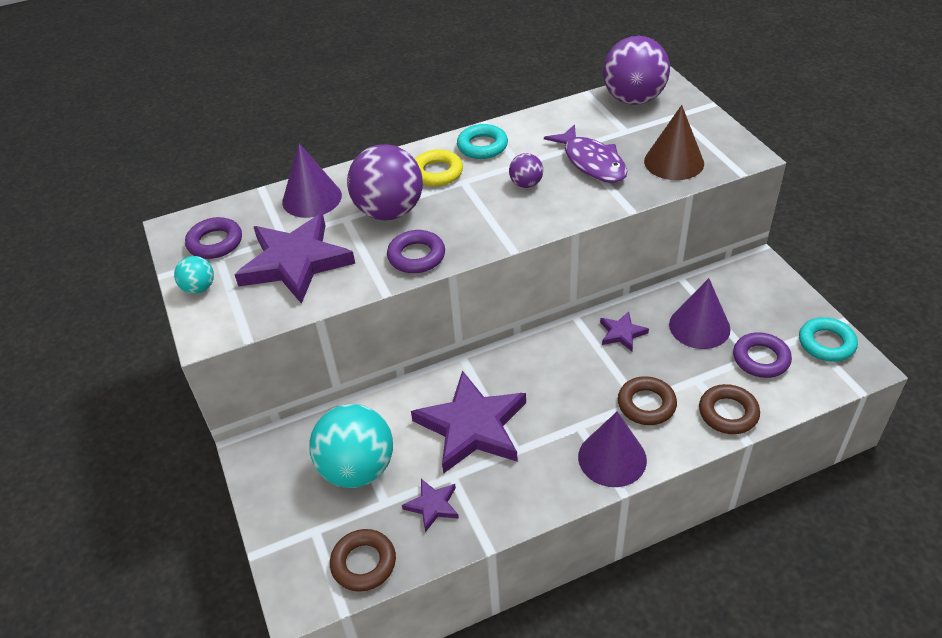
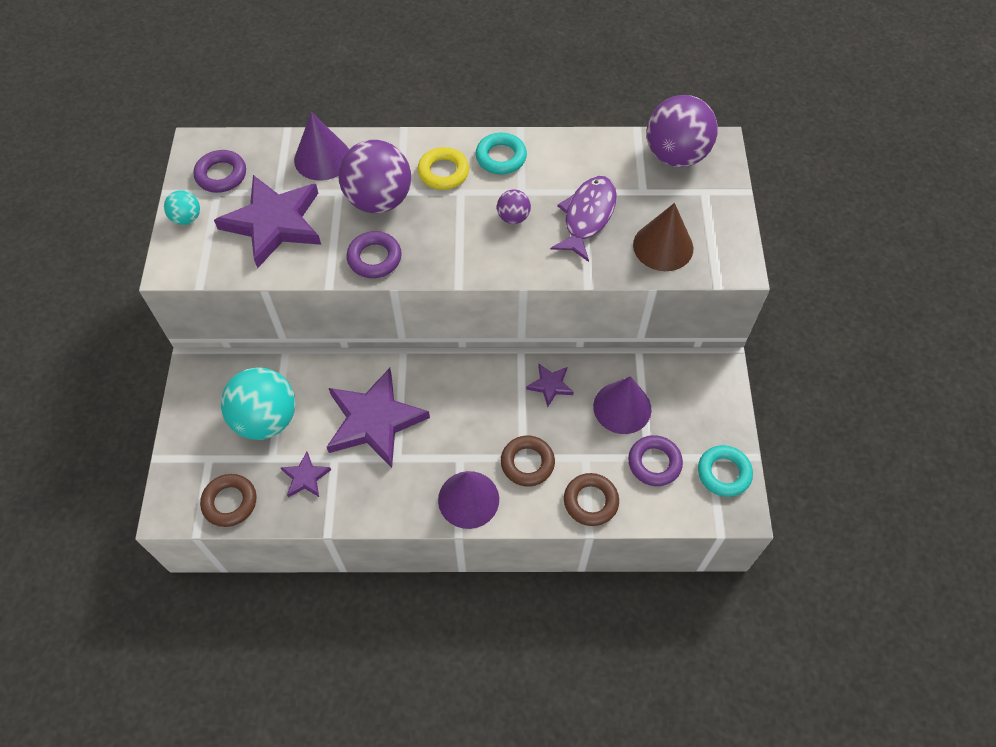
camera: 20 degrees right, 15 degrees up
purple fish [544,124,628,183] -> purple fish turned 150 degrees counterclockwise [551,176,617,262]

